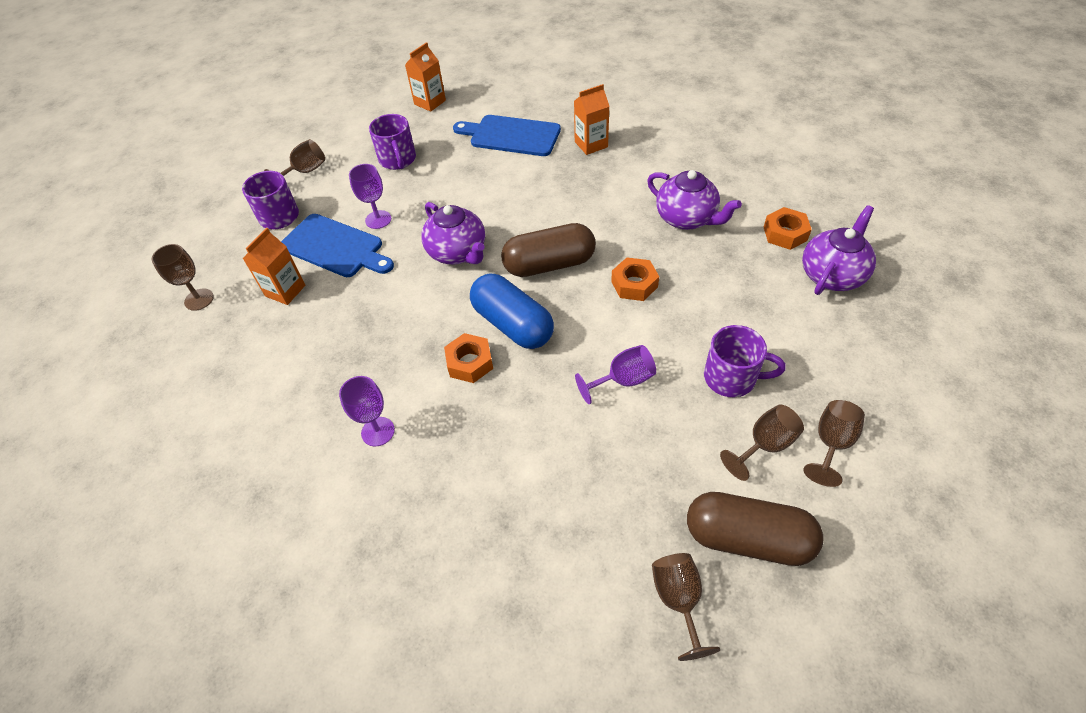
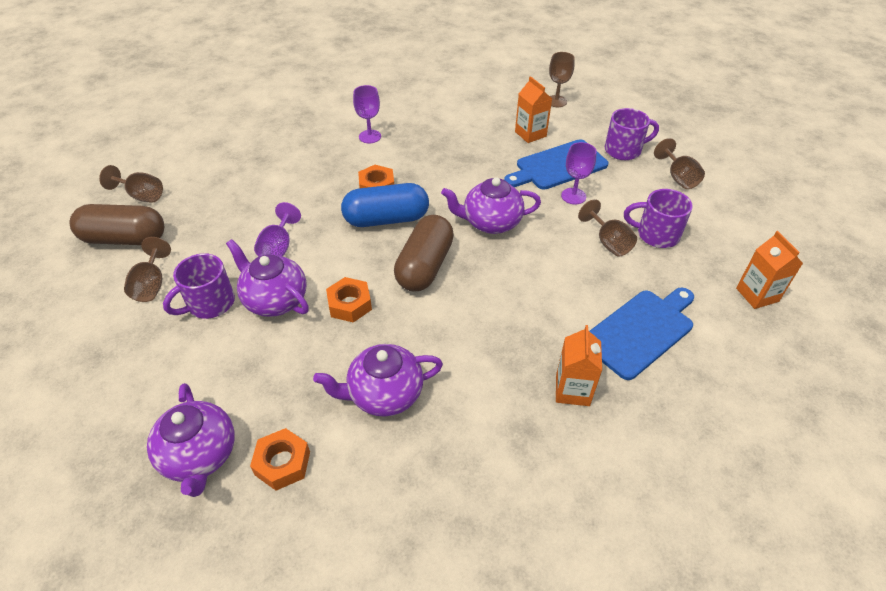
camera: 120 degrees right, 5 degrees down
brown capsule [687,492,823,566] -> brown capsule turned 45 degrees clockwise [70,204,164,245]
brown goblet [803,400,865,487] -> brown goblet moved to [578,199,637,257]
none -> purple teapot [226,239,309,317]

